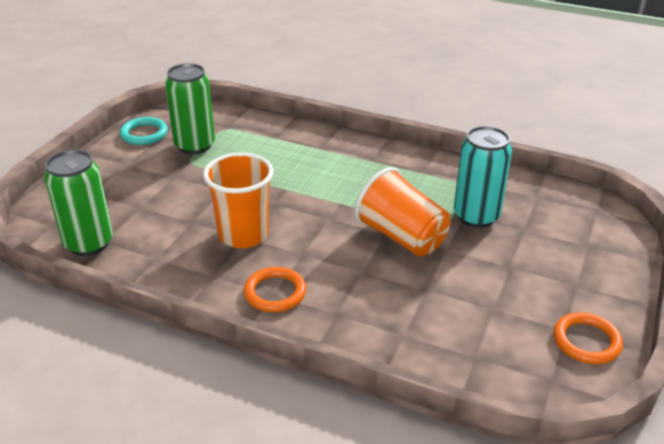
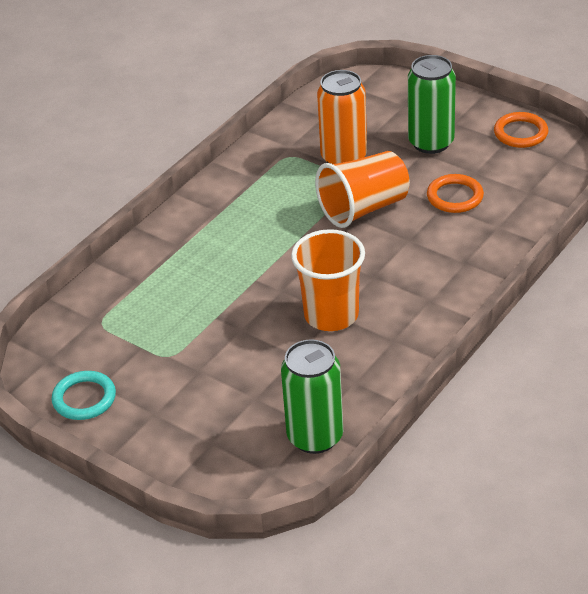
camera: 75 degrees left, 5 degrees up
green can [165,63,215,154] -> green can moved to [408,55,456,154]
orange ring [244,267,306,312] -> orange ring moved to [427,174,484,213]
turquoise can [454,126,512,228] -> orange can [317,70,367,164]

